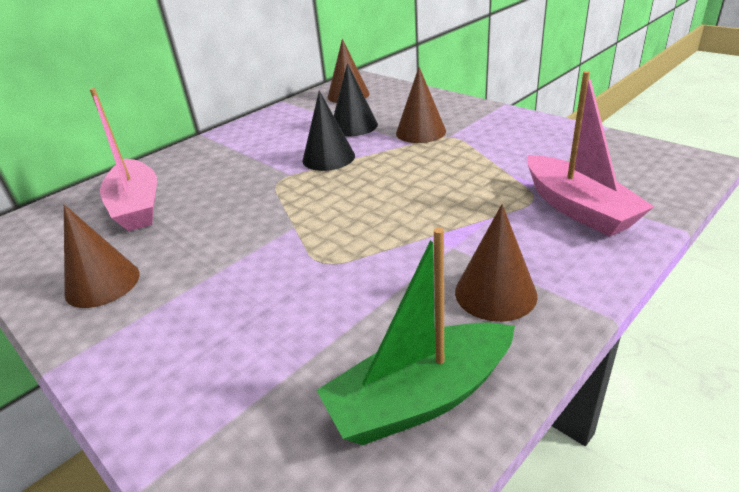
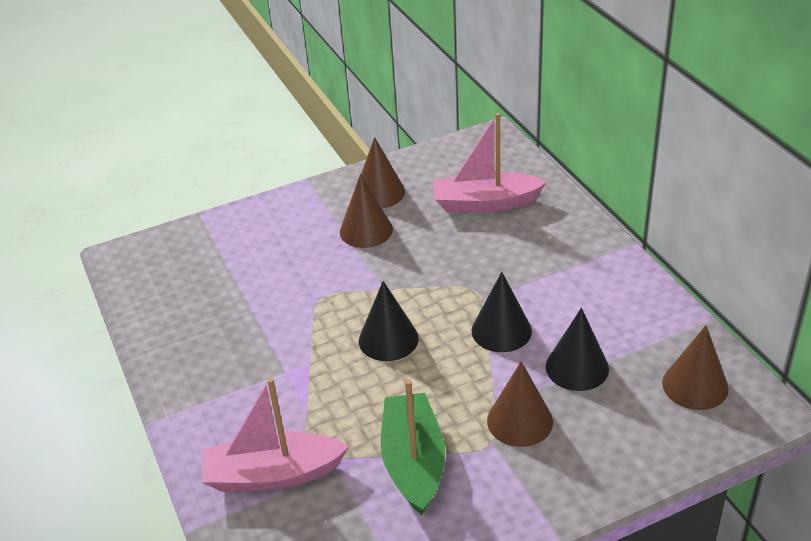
camera: 110 degrees right, 5 degrees up
green boat [316,227,515,445] -> green boat moved to [381,379,445,515]
brown cone [455,204,538,322] -> brown cone moved to [340,174,393,248]
none -> black cone [359,281,419,361]

